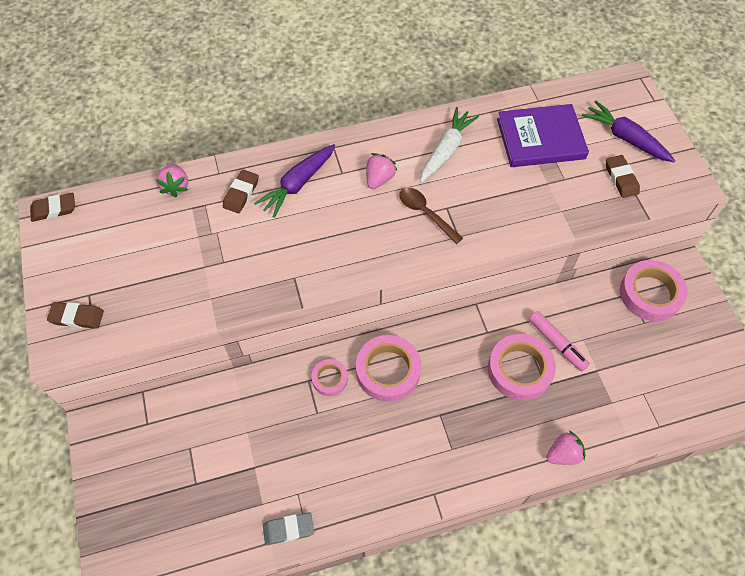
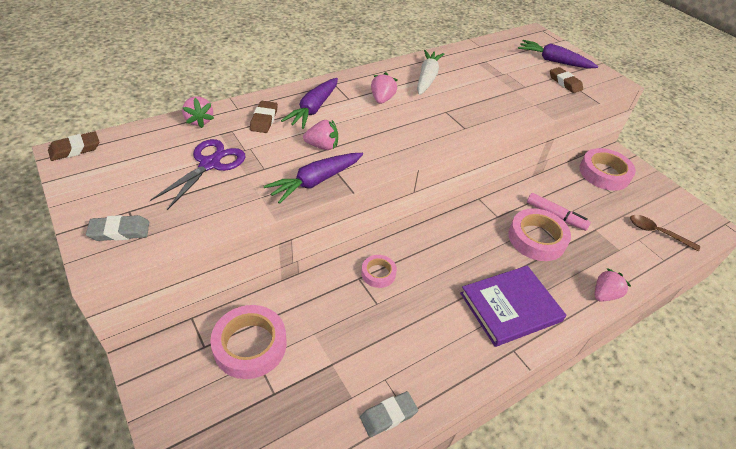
camera: 20 degrees left, 15 degrees down
brown eraser [47,302,104,329] -> grey eraser [86,215,149,241]
pink tape [356,335,421,402] -> pink tape moved to [210,305,286,379]
brown spoon [399,188,463,244] -> brown spoon moved to [630,215,700,251]
purple book [497,104,589,167] -> purple book moved to [460,266,566,347]
none -> purple scissors [150,139,245,210]
none -> purple carrot [264,153,363,204]
none -> pink strawberry [303,120,338,150]

